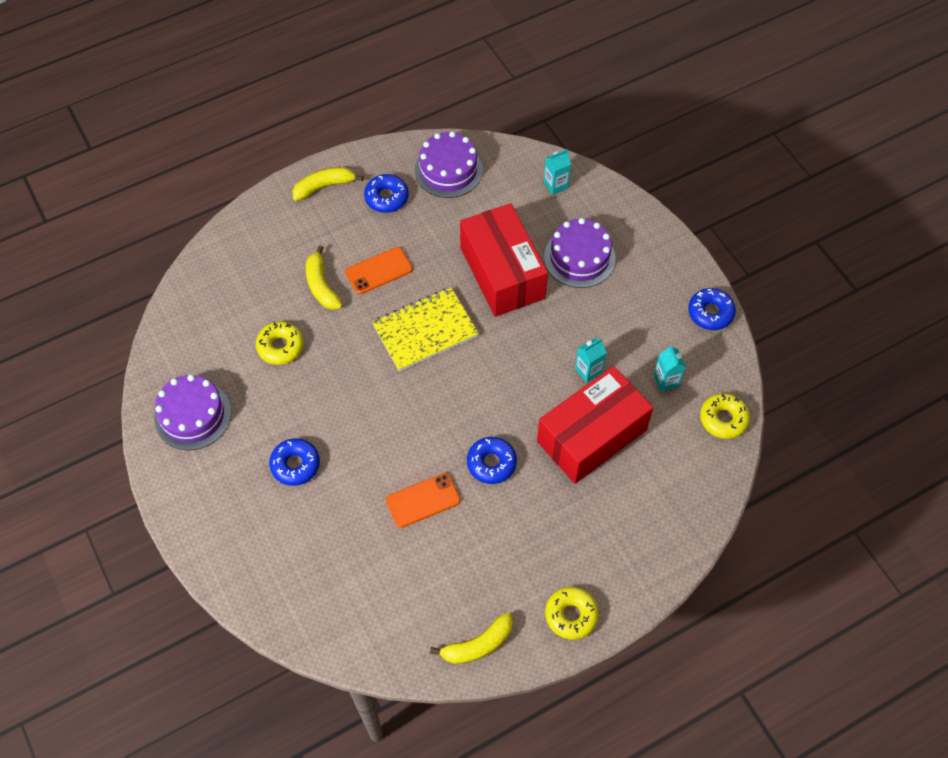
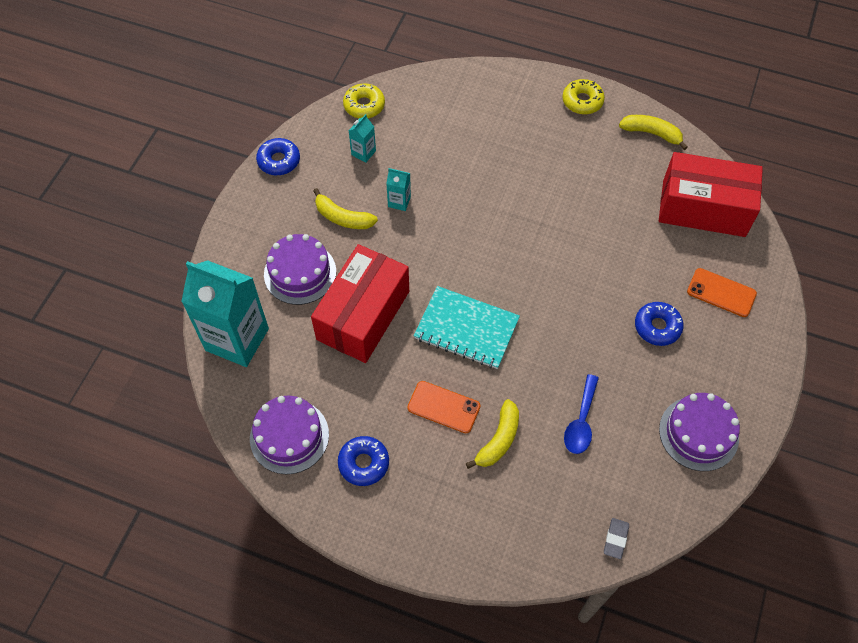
camera: 130 degrees left, 0 degrees up
yellow donut [256,321,304,365] -> blue spoon [564,374,599,454]
yellow banana [292,167,364,201] -> yellow banana moved to [313,188,378,229]
yellow notebook [372,287,479,372] -> turquoise notebook [414,286,520,369]
orange phone [386,473,460,528] -> orange phone moved to [687,268,757,317]
blue donut [467,437,517,484] -> none
red box [537,366,653,484] -> red box moved to [659,152,763,237]
turquoise carton [544,149,571,195] -> turquoise carton [181,260,269,367], size x2.38
none -> grey eraser [604,518,629,559]

